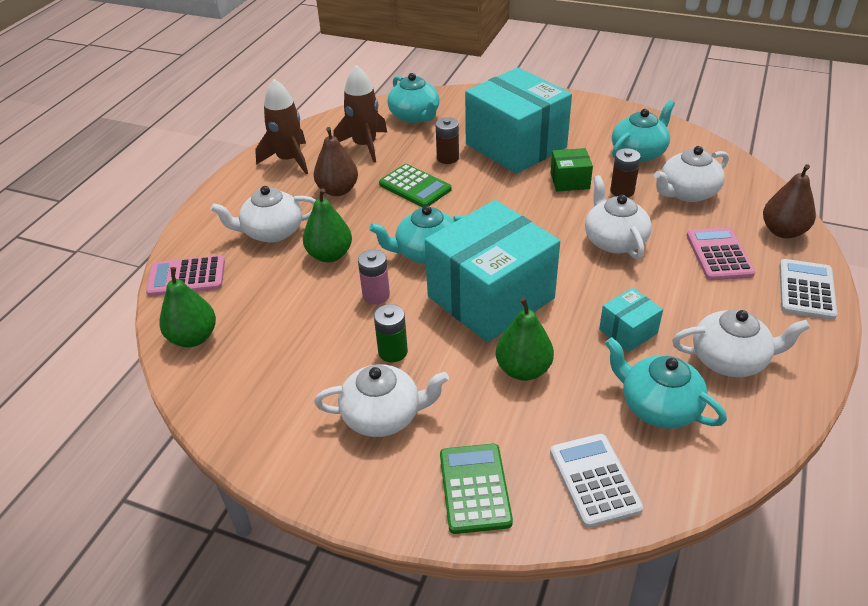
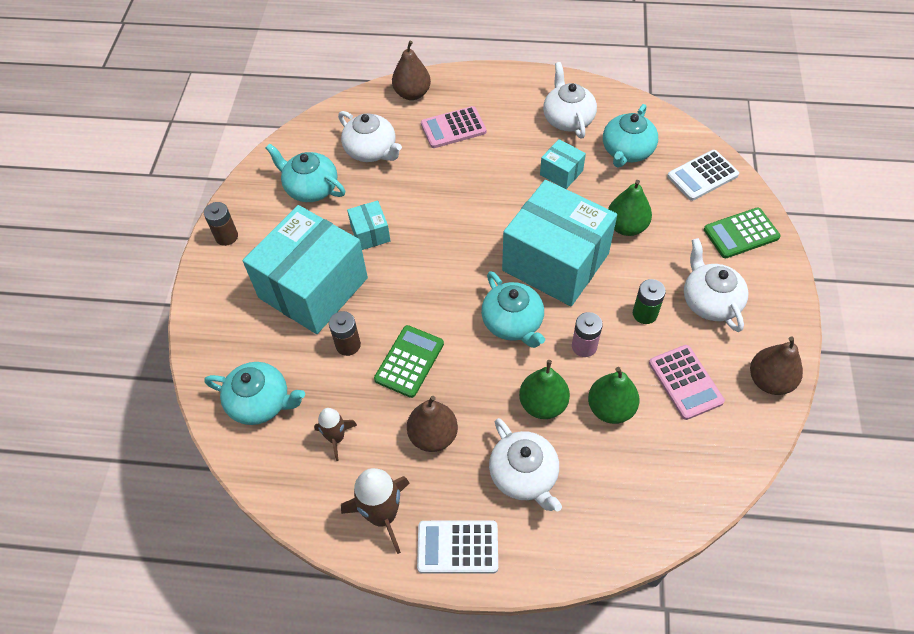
camera: 105 degrees left, 15 degrees up
pink calculator [146,255,225,296] -> pink calculator moved to [649,345,725,420]
green pear [159,267,216,347] -> green pear moved to [588,367,640,424]
brown rocket [333,65,387,162] -> brown rocket [314,408,357,461], size x0.61
turquoise teapot [387,73,439,123] -> turquoise teapot turned 60 degrees clockwise [204,362,305,425]
green box [551,148,593,191] -> turquoise box [347,201,390,250]
white teapot [585,175,652,259] -> none
brown battery [610,148,641,197] -> brown battery moved to [204,202,238,246]
white calculator [779,259,837,320] -> white calculator moved to [417,520,498,574]
none -> brown pear [750,337,803,395]

